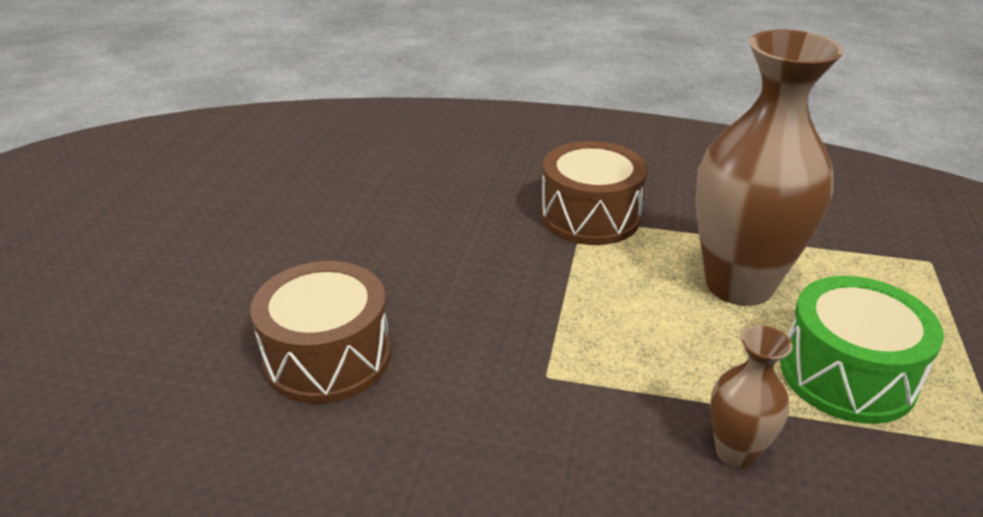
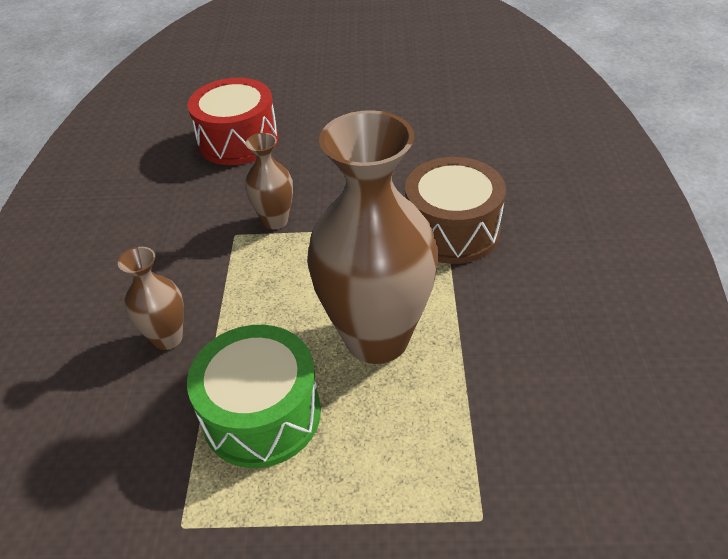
camera: 80 degrees right, 10 degrees up
brown drum [250,261,391,404] -> red drum [188,78,278,165]
none -> brown vase [245,133,293,229]

